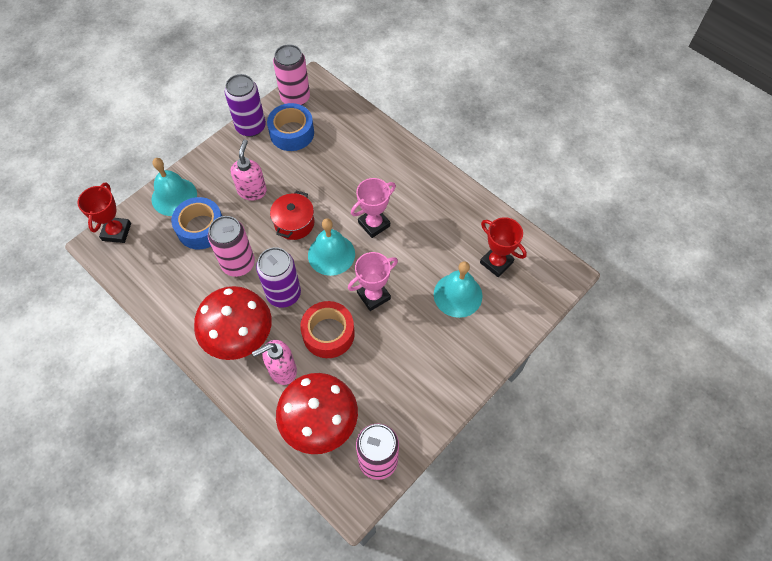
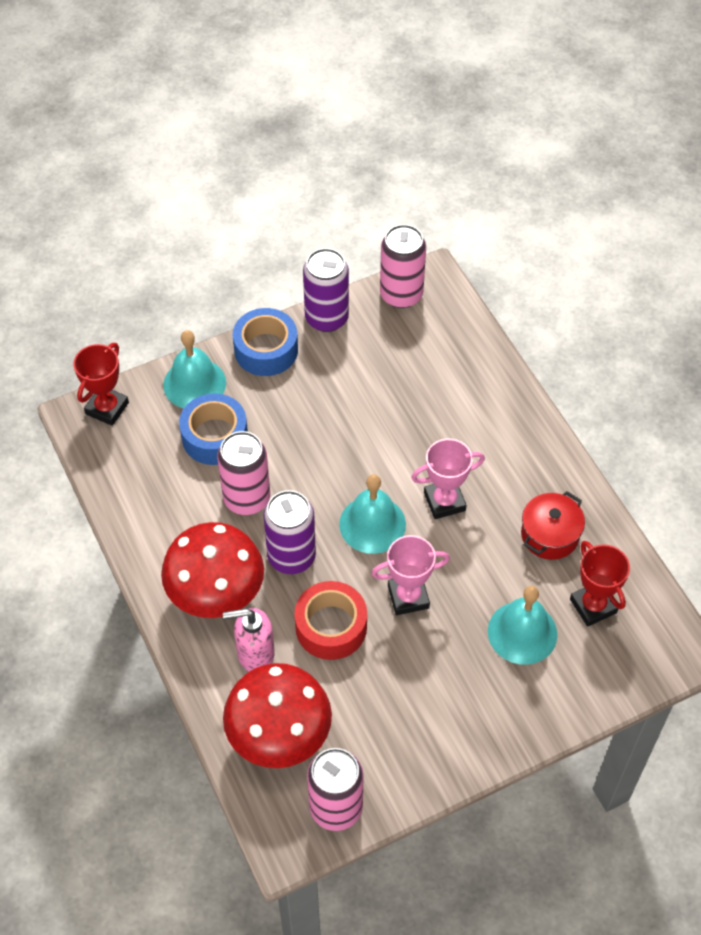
camera: 20 degrees right, 5 degrees down
pink soap dispenser [231,140,267,201] -> none
blue tape [267,103,314,151] -> blue tape moved to [233,308,298,376]
red pot [270,190,314,240] -> red pot moved to [521,491,585,560]

